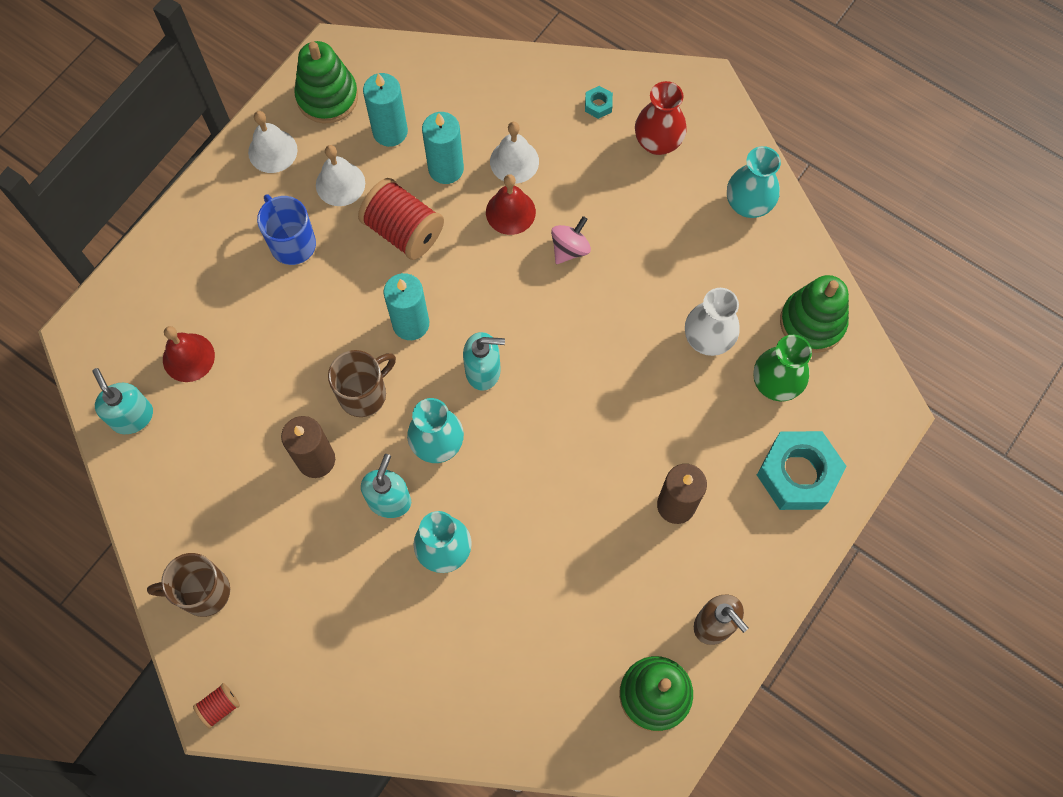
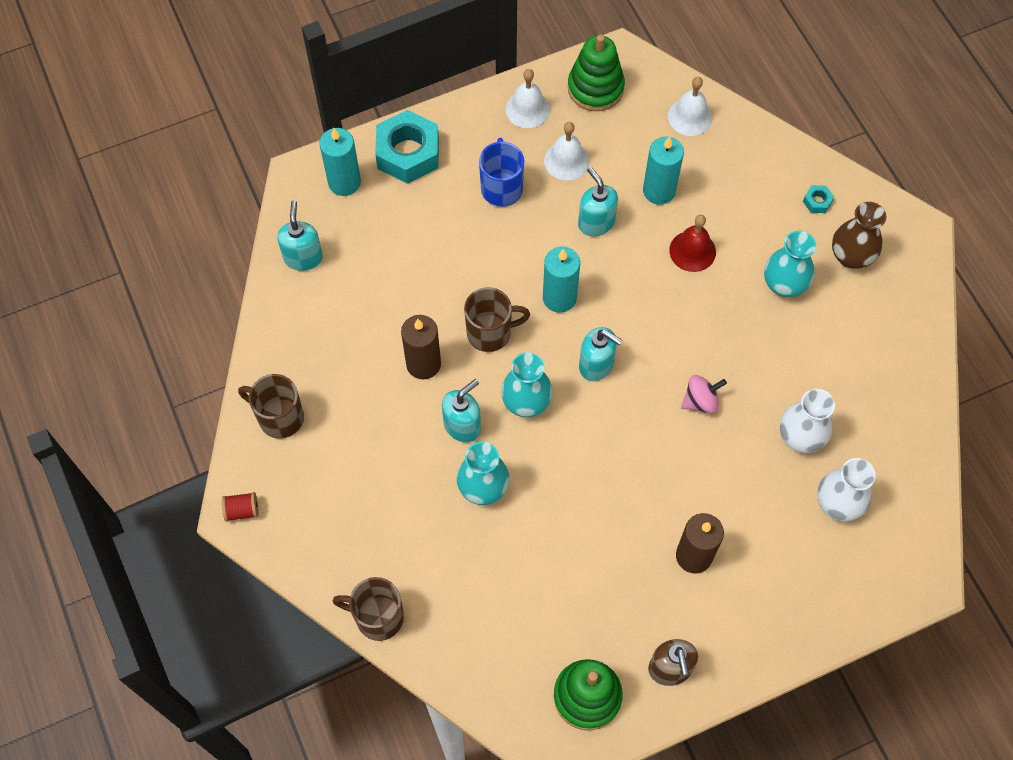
camera: 30 degrees right, 5 degrees down
red bell [163,326,215,382] -> none
red spool [358,178,444,260] -> turquoise soap dispenser [578,167,618,236]
turquoise candle [363,73,408,147] -> turquoise candle moved to [320,128,361,196]
white bell [490,122,539,183] -> white bell moved to [668,77,713,136]
pink spinning top [551,216,591,264] -> pink spinning top moved to [681,375,727,414]
red vase [635,81,687,155] -> brown vase [832,202,887,269]
turquoise vase [727,146,781,218] -> turquoise vase moved to [764,231,816,297]
green vase [753,335,812,402] -> white vase [817,458,876,521]
turquoise nut [757,431,846,510] -> turquoise nut moved to [375,110,439,184]
green stacking toy [780,275,849,353] -> none
none -> brown mug [333,577,404,641]

